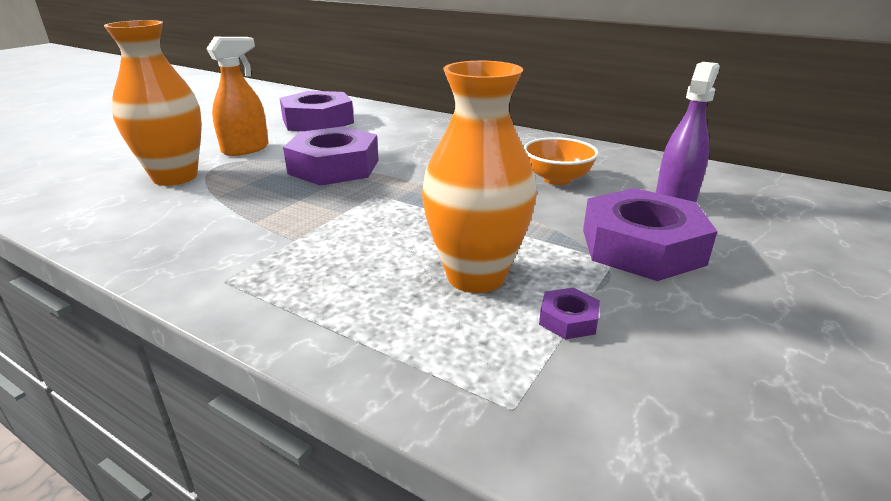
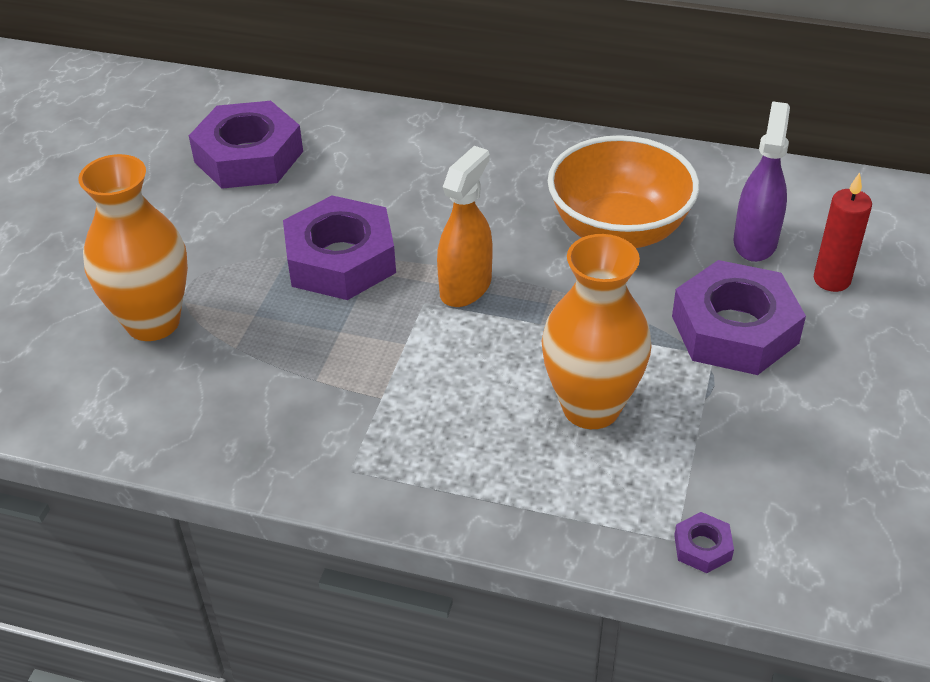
camera: 15 degrees left, 15 degrees up
orange spray bottle [206,37,269,156] -> orange spray bottle moved to [437,146,493,307]
orange bowl [524,137,599,185] -> orange bowl [548,135,699,248], size x1.68
purple nut [539,288,600,339] -> purple nut moved to [674,512,734,573]
none -> red candle [814,173,872,292]

